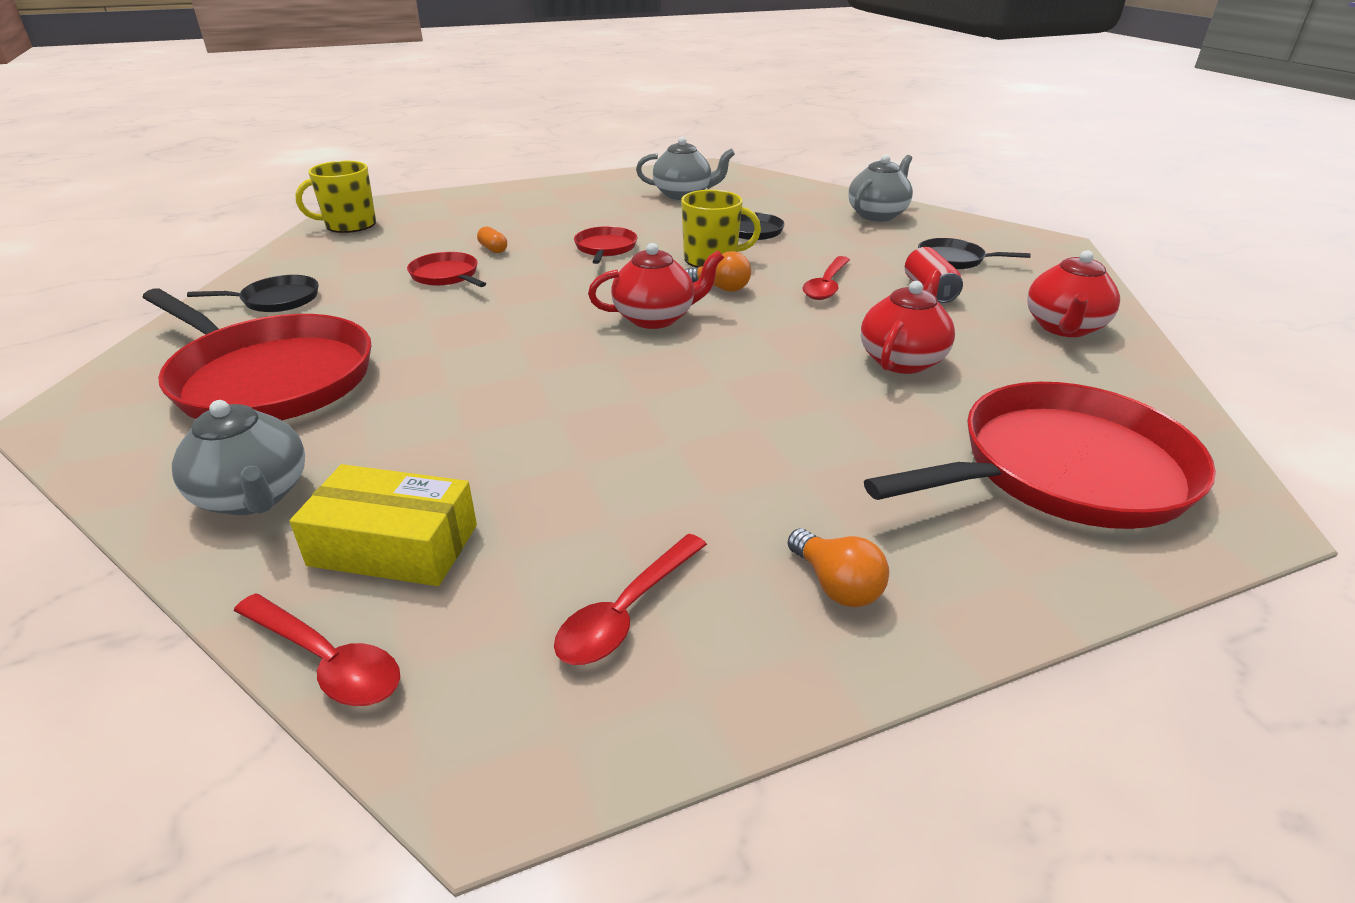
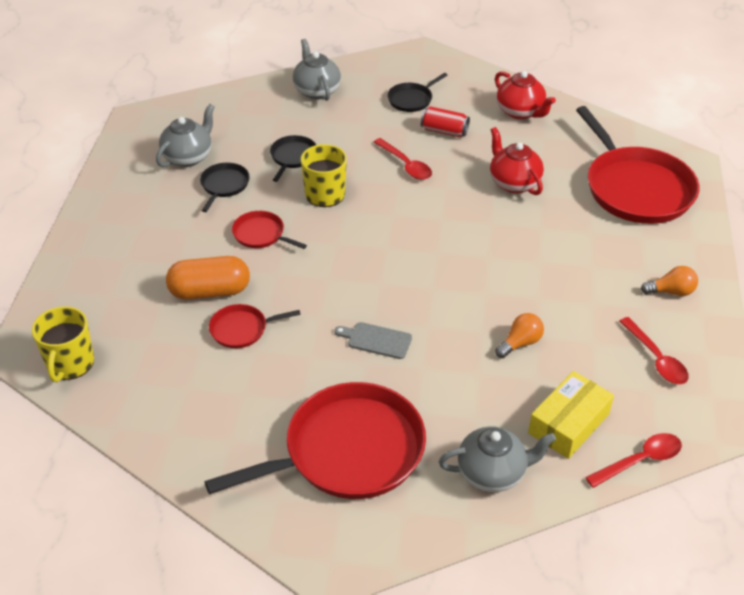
camera: 60 degrees left, 10 degrees up
black pan [187,275,318,312] -> black pan moved to [200,163,250,212]
orange capsule [477,226,507,253] -> orange capsule [166,256,250,300], size x2.32
red teapot [588,243,724,329] -> none
orange light bulb [685,251,751,292] -> orange light bulb moved to [495,313,544,358]
red pan [864,382,1216,529] -> red pan turned 150 degrees clockwise [576,106,699,224]
none -> grey cutting board [334,322,412,359]

